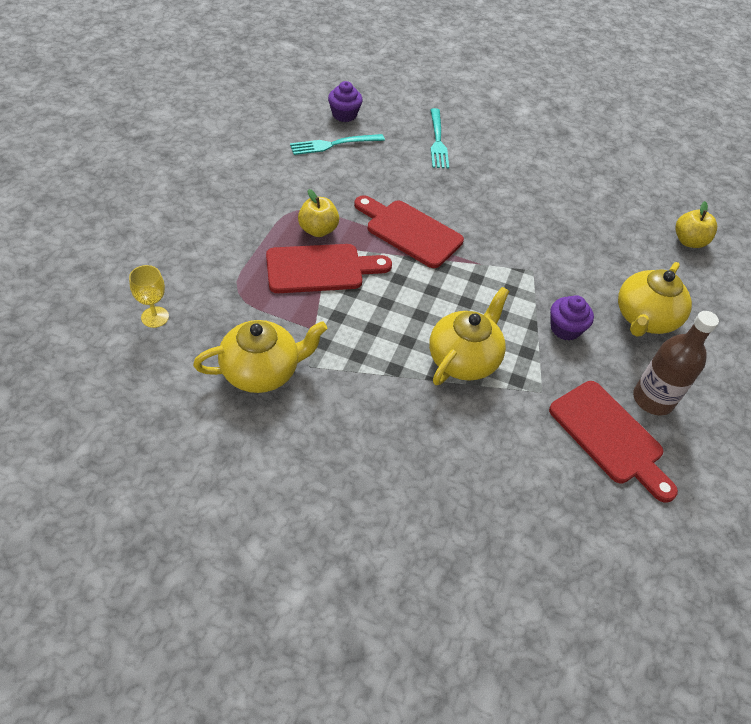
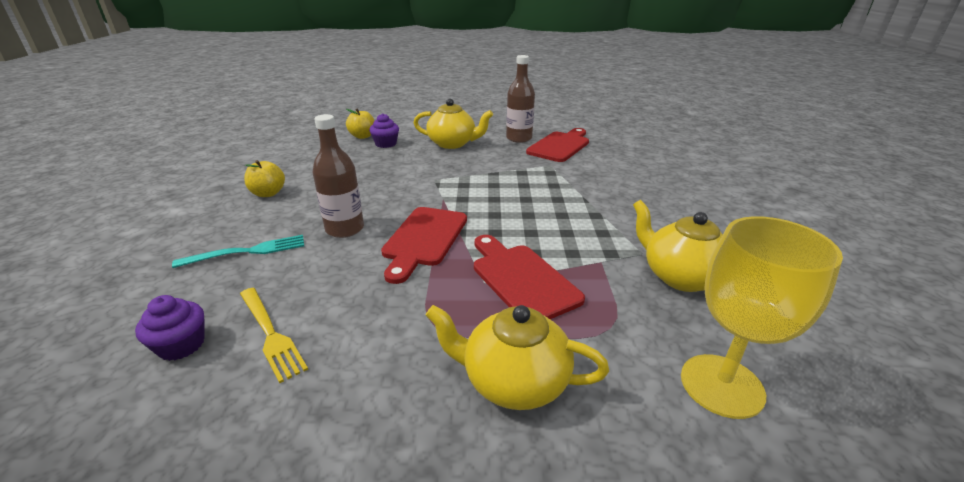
camera: 105 degrees left, 20 degrees down
yellow goblet [129,265,169,328] -> yellow goblet [681,216,843,419], size x2.02
turquoise fork [290,134,385,155] -> yellow fork [240,288,308,383]
yellow apple [298,189,339,237] -> yellow apple moved to [244,160,285,197]
yellow teapot [429,287,509,385] -> yellow teapot moved to [426,305,609,410]
purple cupcake [550,295,594,341] -> purple cupcake moved to [369,113,399,148]
none -> brown bottle [312,114,364,238]

